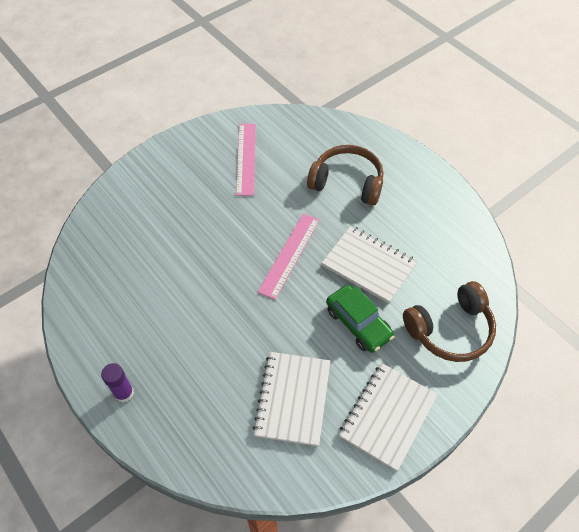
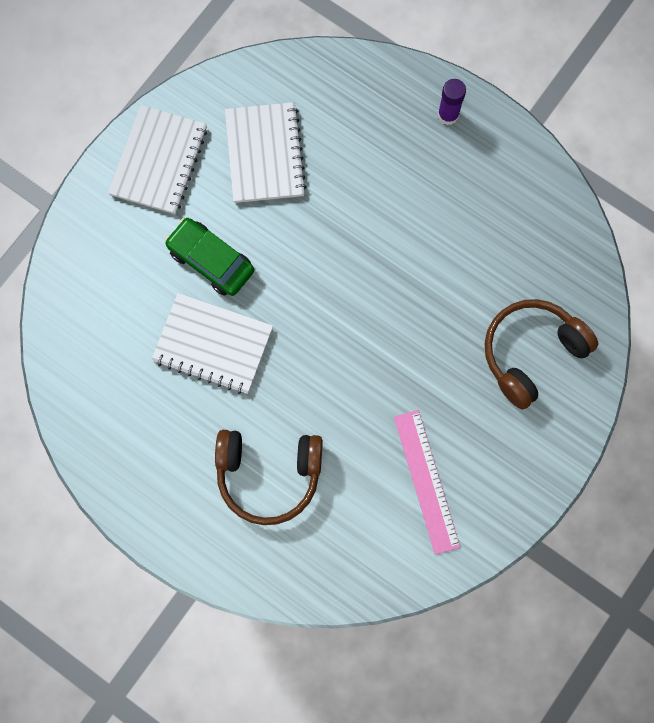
camera: 165 degrees right, 20 degrees up
pink ruler [258,213,320,300] -> none
brown headphones [403,281,496,362] -> brown headphones moved to [485,299,598,410]

